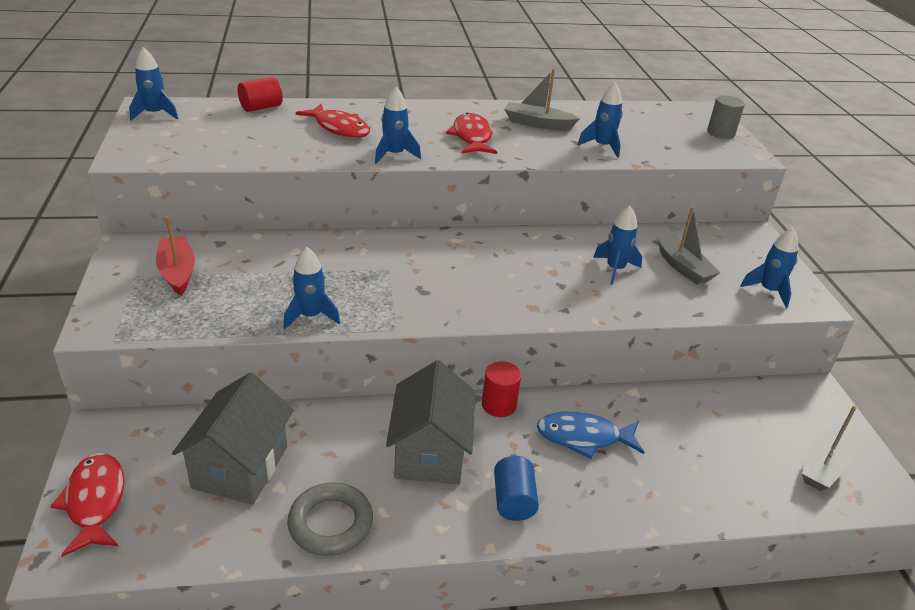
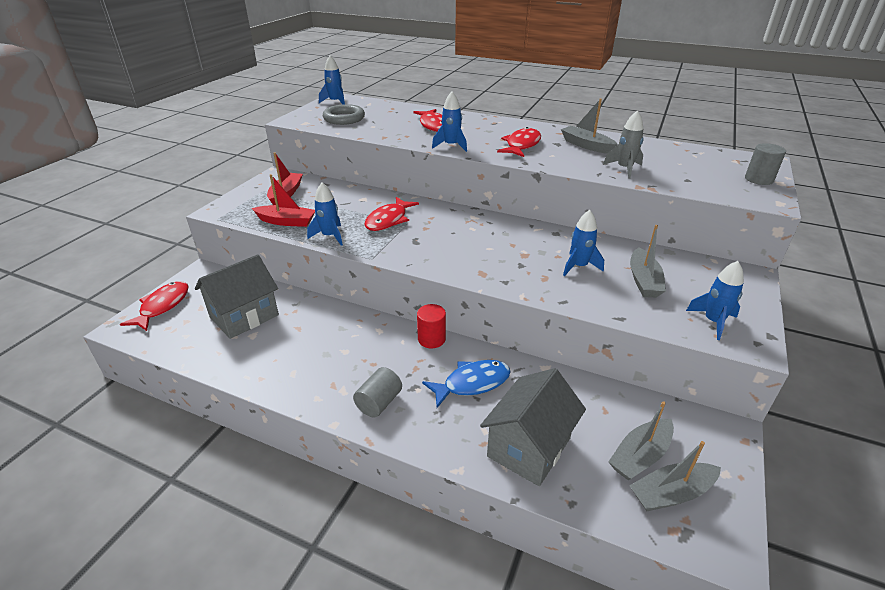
camera: 35 degrees right, 0 degrees up
red cylinder [238,77,283,112] -> none
grey ring [287,482,373,556] -> grey ring moved to [323,104,365,125]
grey house [386,360,476,484] -> grey house moved to [480,368,586,486]
blue cylinder [494,456,539,521] -> grey cylinder [353,367,402,417]
blue fish [537,411,644,459] -> blue fish turned 120 degrees clockwise [422,360,511,408]
blue rocket [578,82,623,158] -> grey rocket [603,110,644,179]
none -> red boat [252,174,315,227]
none -> red fish [364,197,419,231]
none -> grey boat [608,401,674,480]

